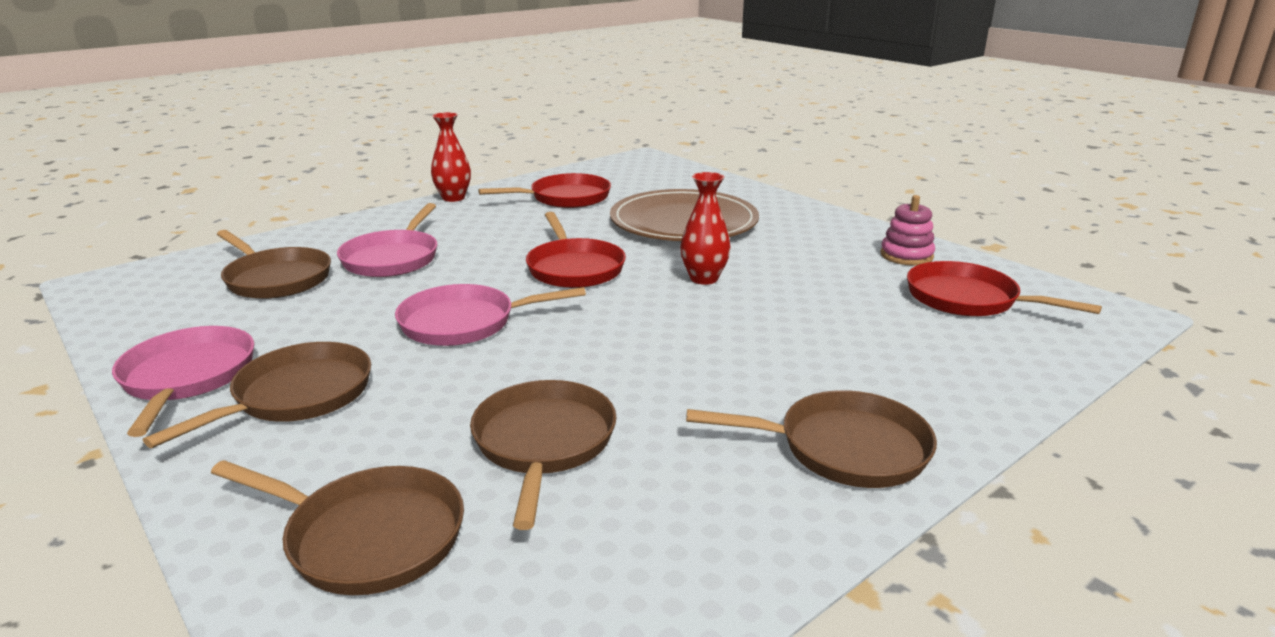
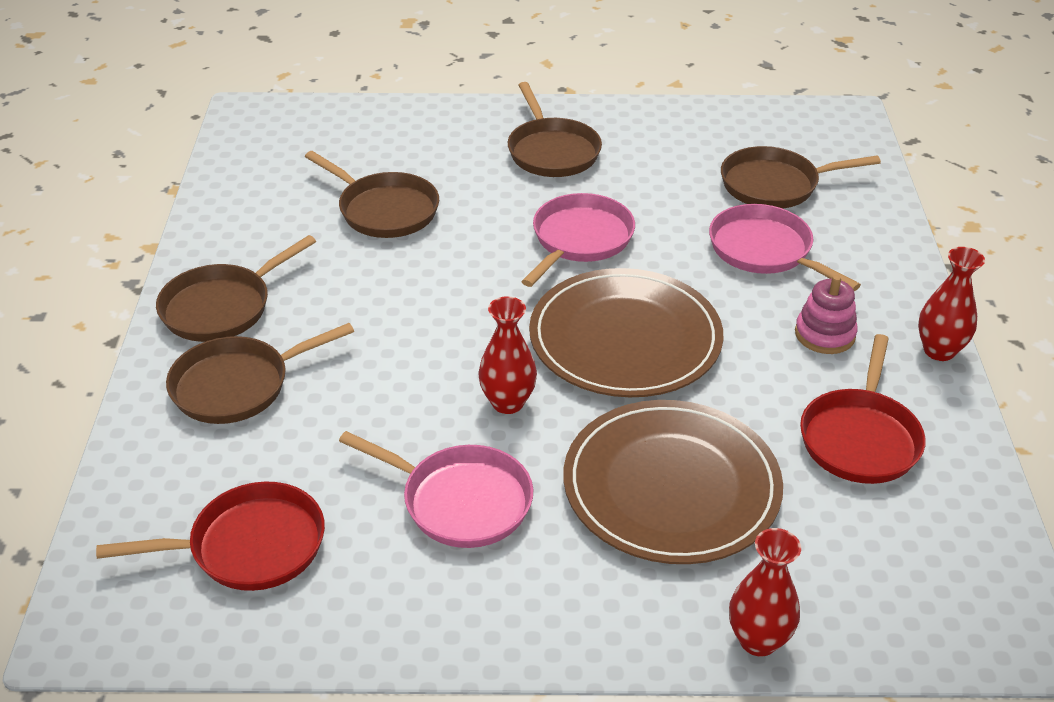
camera: 130 degrees right, 15 degrees up
pink pan [112,326,254,437] -> pink pan moved to [339,431,533,548]
brown pan [211,460,464,595] -> brown pan moved to [166,323,354,424]
red pan [526,212,626,288] -> brown plate [529,268,723,397]
pink stacking toy [880,195,935,266] -> pink stacking toy moved to [795,275,858,354]
none -> red vase [729,528,801,656]

